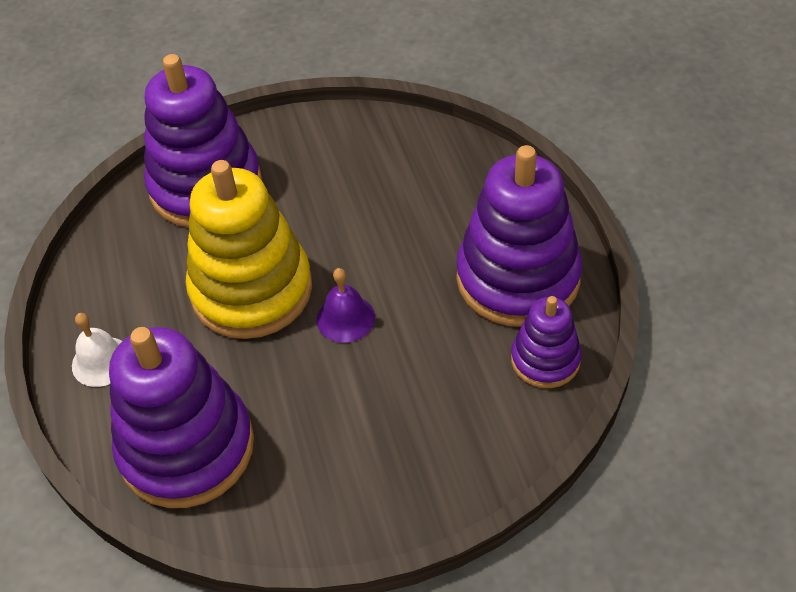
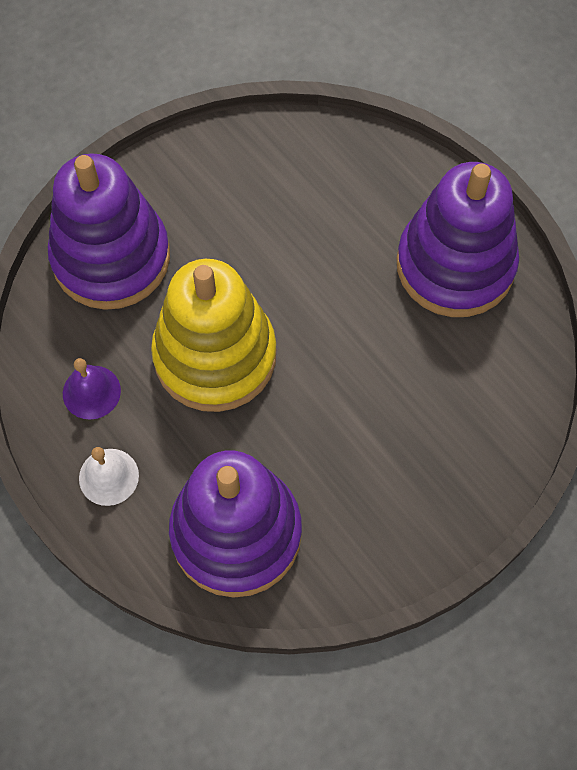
camera: 25 degrees left, 15 degrees up
purple bell [317,268,375,343] -> purple bell moved to [63,358,121,420]
purple stacking toy [511,296,582,388] -> none

